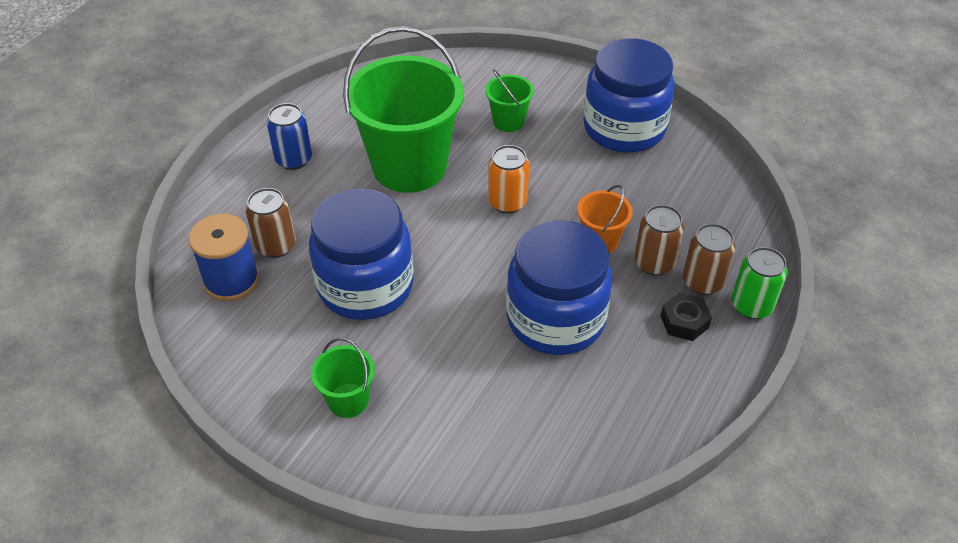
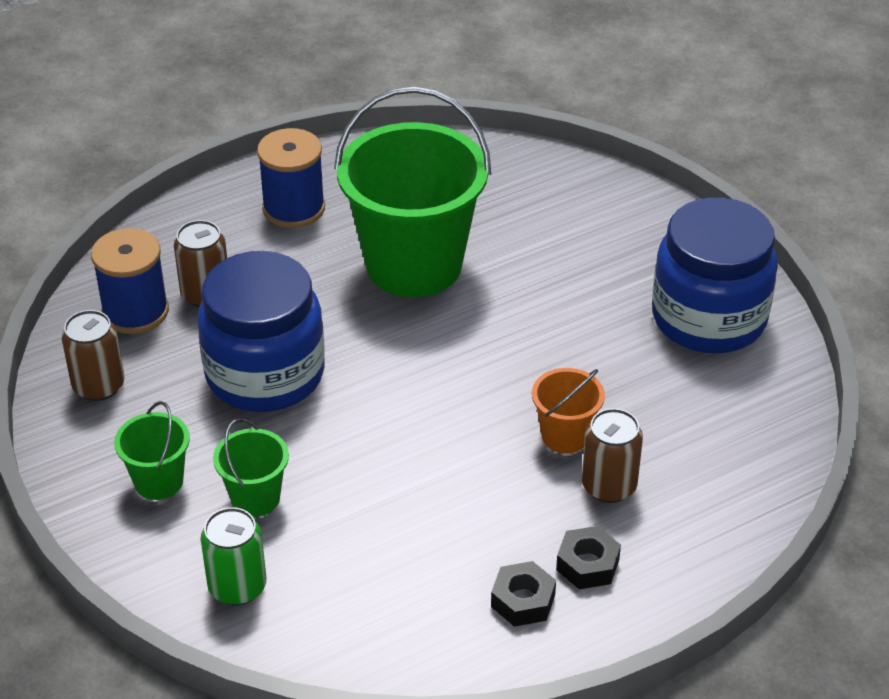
camera: 30 degrees right, 5 degrees down
blue can [267,103,312,170] -> blue spool [257,128,325,228]
green bucket [485,70,534,132] -> green bucket moved to [213,418,289,517]
orange can [488,145,529,213] -> none
blue jar [506,220,613,355] -> none
brown can [683,223,736,295] -> brown can moved to [62,310,124,401]
green can [732,247,788,319] -> green can moved to [201,507,266,605]
none -> black nut [491,561,556,627]

